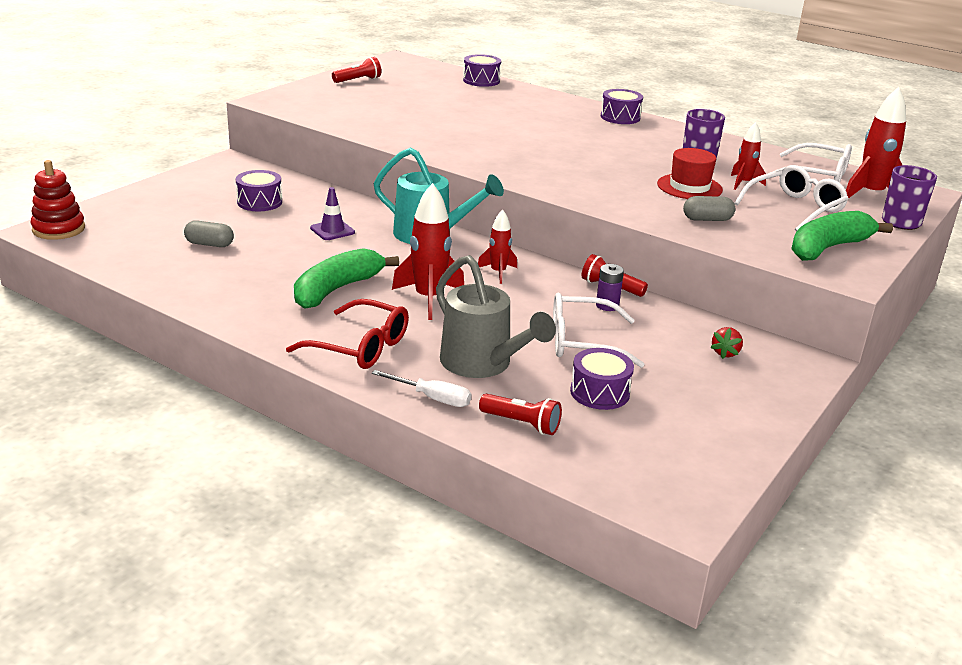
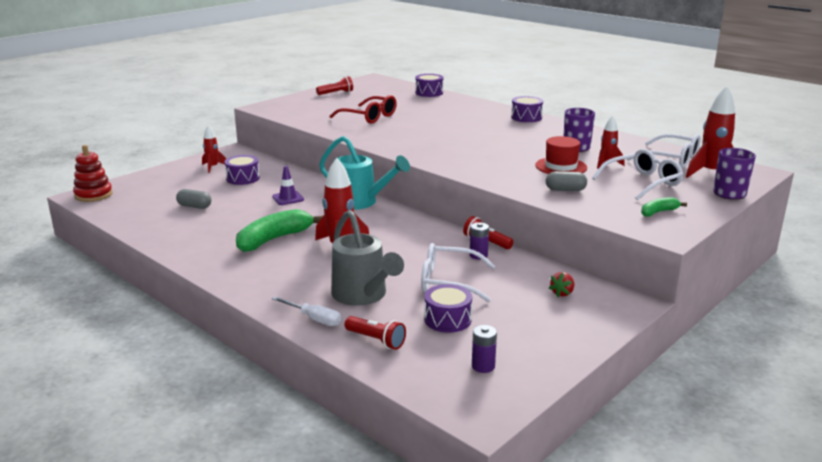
camera: 10 degrees right, 5 degrees down
red glasses [286,299,409,369] -> red glasses moved to [330,95,397,124]
red rocket [478,209,517,284] -> red rocket moved to [202,125,226,173]
green banana [791,211,893,261] -> green banana [641,197,687,217], size x0.51
none -> purple battery [472,325,497,373]

